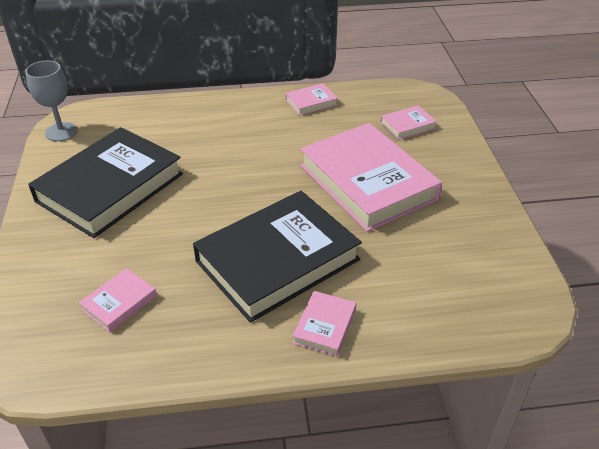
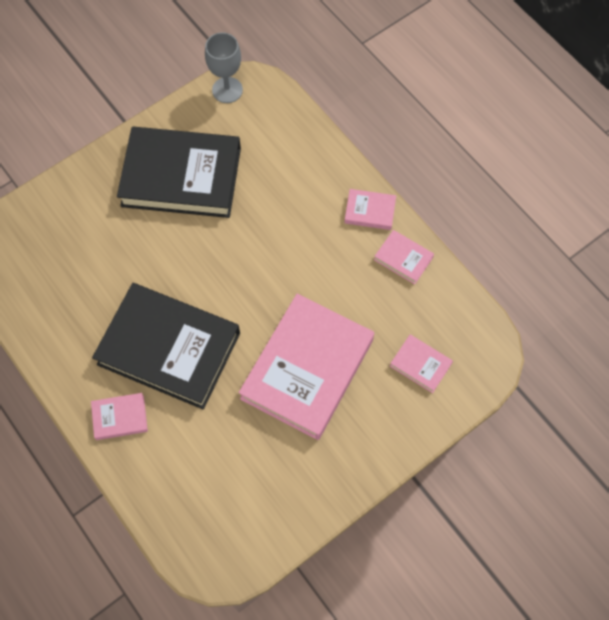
camera: 60 degrees right, 25 degrees up
pink book [79,268,157,332] -> pink book moved to [344,189,396,230]

